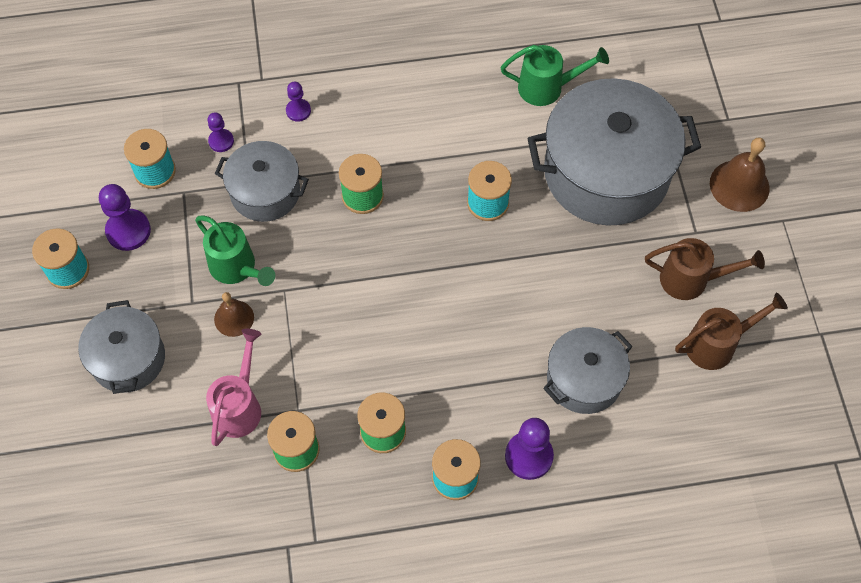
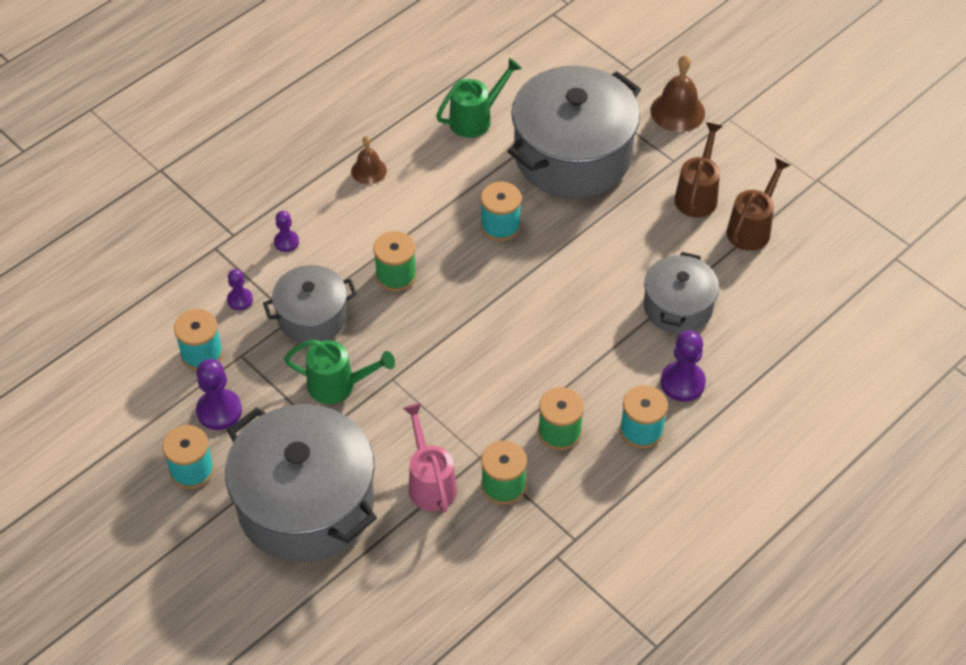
camera: 35 degrees left, 10 degrees down
grey pot [78,300,165,394] -> grey pot [225,404,377,563], size x1.81
brown bell [214,292,254,337] -> brown bell moved to [351,136,387,184]
brown watering can [645,238,765,300] -> brown watering can turned 45 degrees counterclockwise [674,122,723,217]

